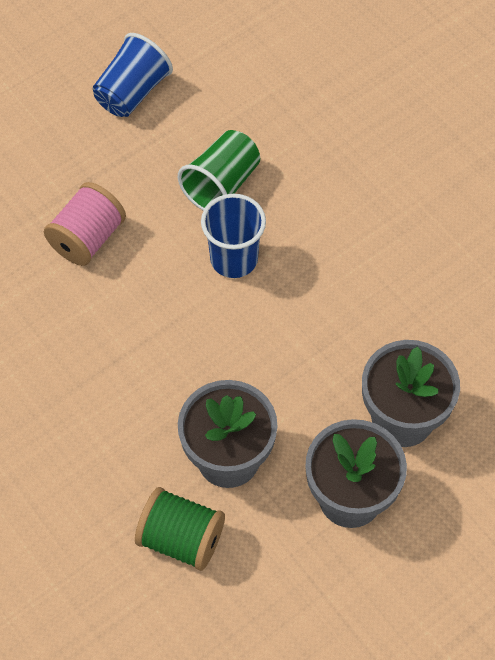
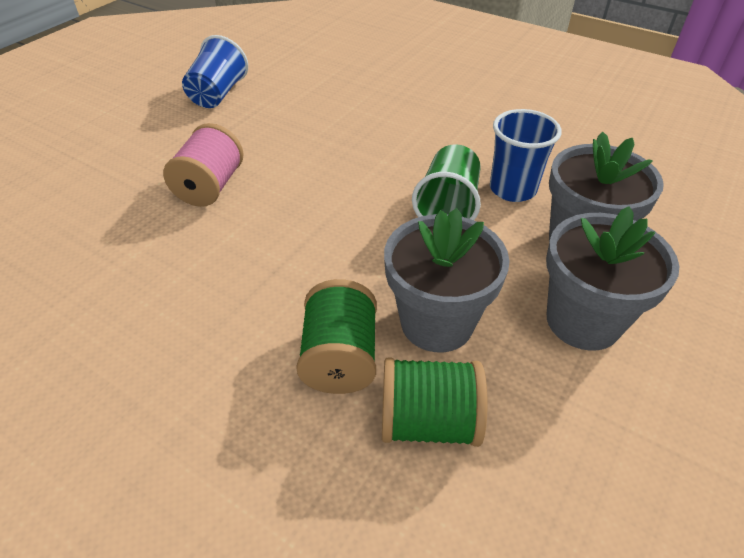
camera: 20 degrees left, 15 degrees down
green cup [178,130,260,211] -> green cup moved to [412,144,481,220]
blue cup [201,194,266,278] -> blue cup moved to [490,109,562,202]
none -> green spool [296,279,377,394]

